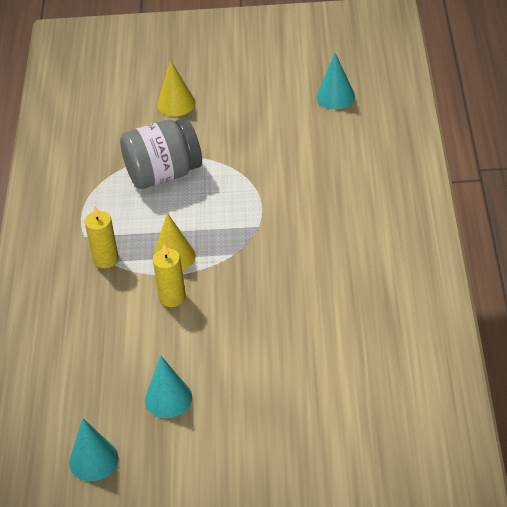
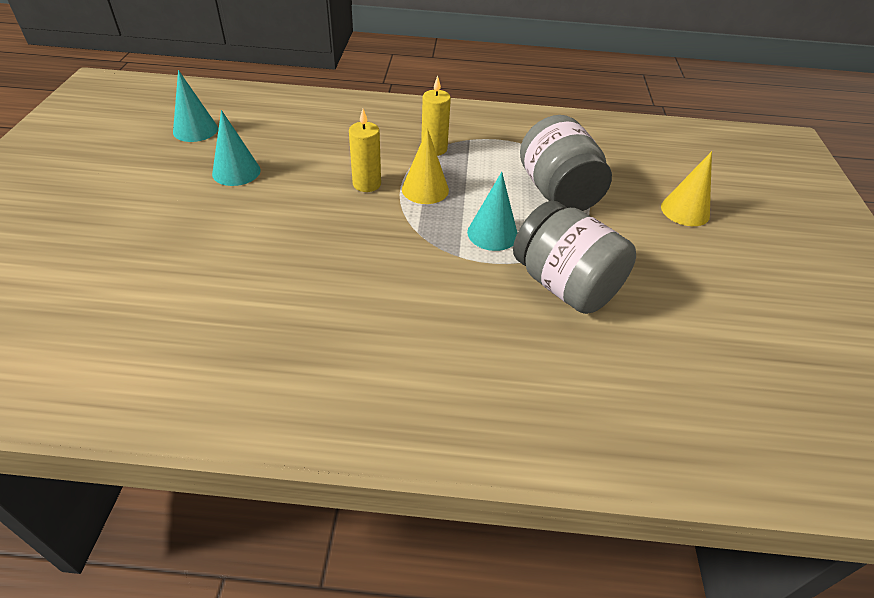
camera: 90 degrees right, 0 degrees up
turquoise cone [317,53,355,109] -> turquoise cone moved to [467,172,517,251]
none -> grey jar [513,201,636,314]

